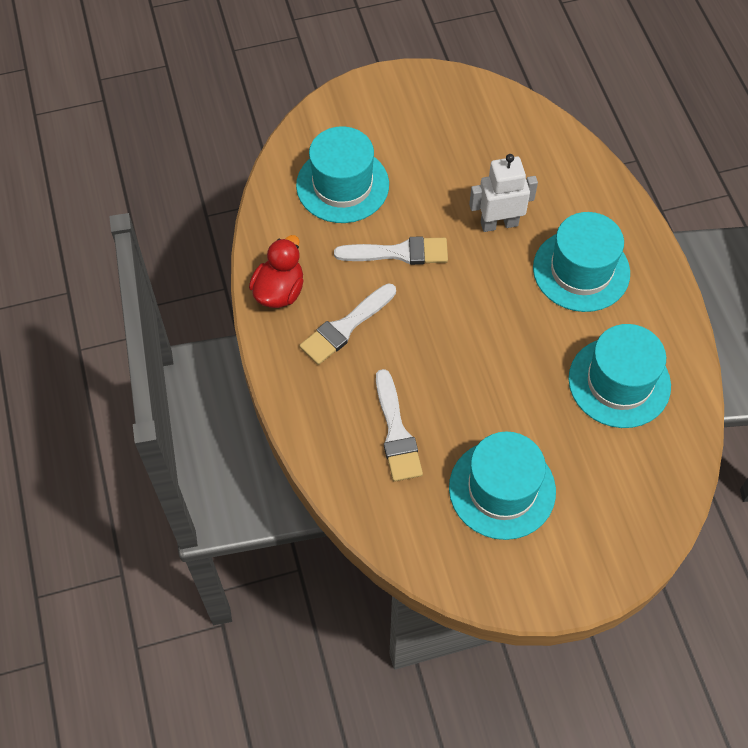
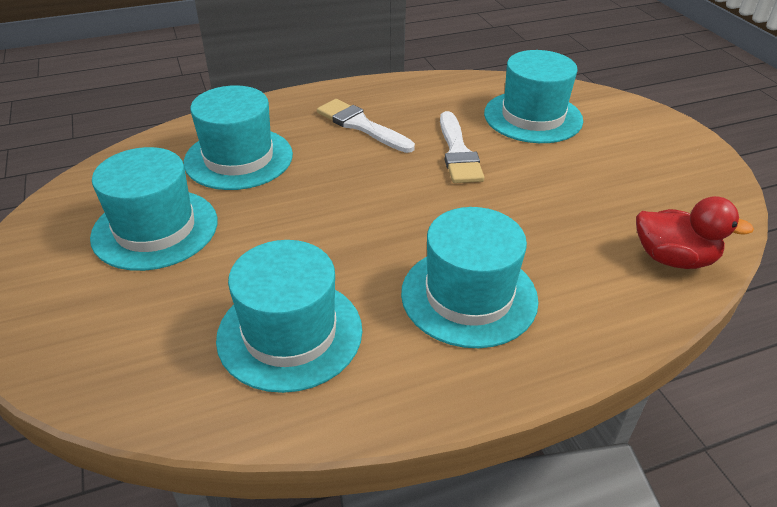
camera: 85 degrees right, 20 degrees down
red duck [249,235,304,308] -> red duck moved to [636,196,754,269]
white brush [376,369,423,482] -> turquoise hat [184,85,293,190]
white robot [469,154,538,232] -> none

